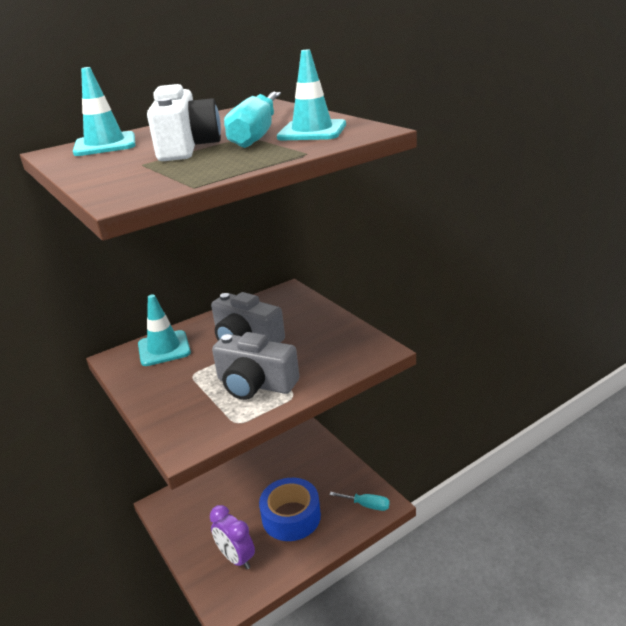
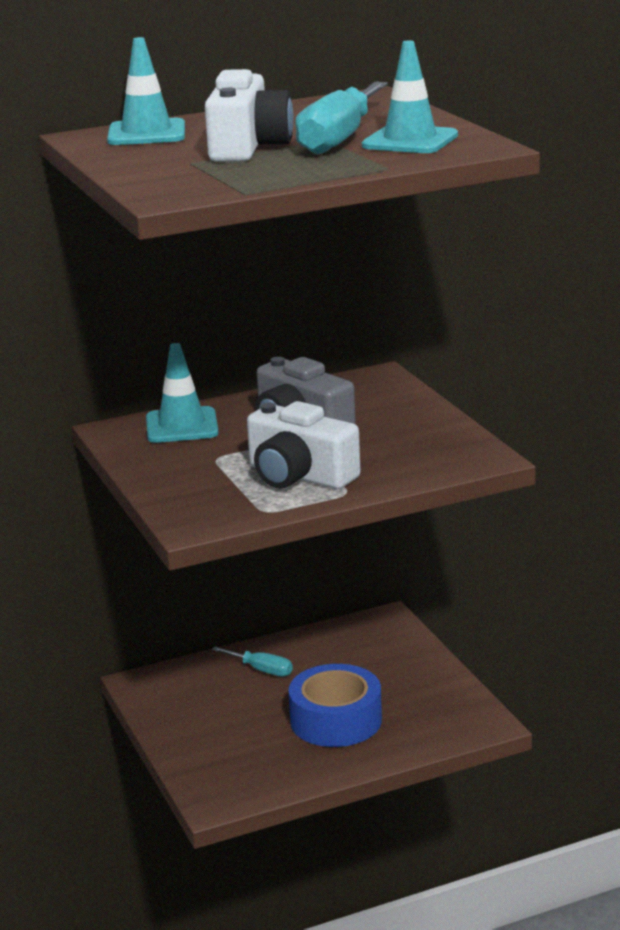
camera: 10 degrees right, 5 degrees down
purple clock [210,505,255,569] -> none
grey camera [212,332,299,400] -> white camera [247,401,361,489]
turquoise screwdriver [329,492,390,511] -> turquoise screwdriver moved to [212,646,293,677]

